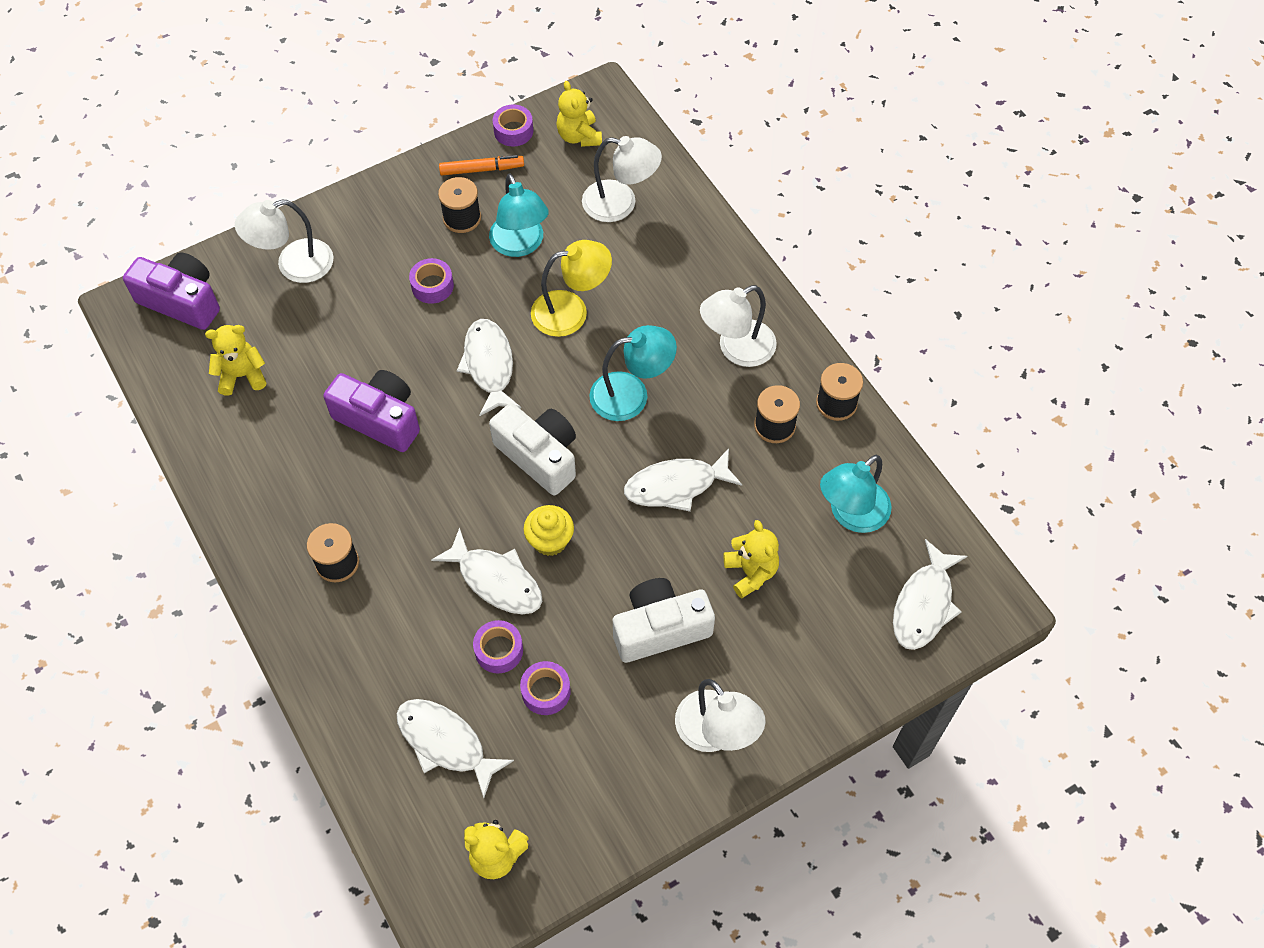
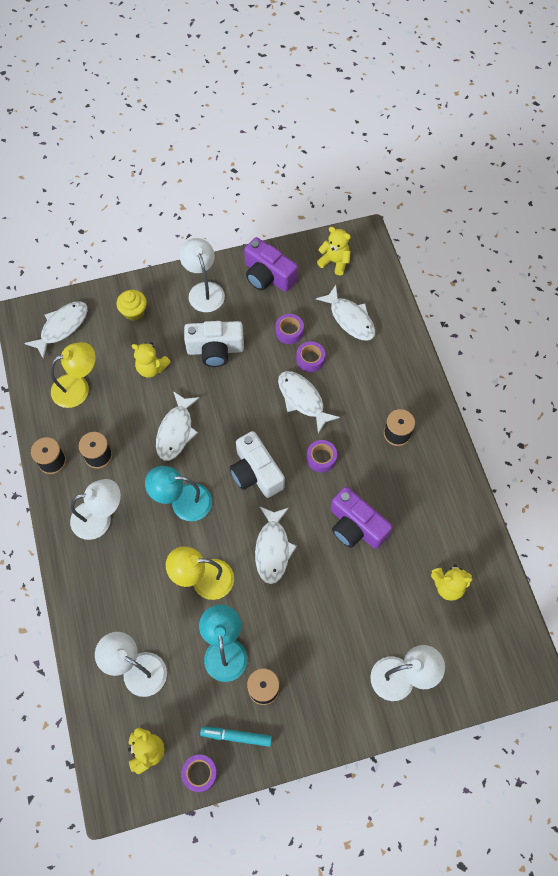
camera: 165 degrees left, 5 degrees up
purple camera [123,252,220,330] -> purple camera moved to [244,237,298,292]
purple tape [409,258,454,304] -> purple tape moved to [307,440,337,473]
orange marker [439,155,524,175] -> turquoise marker [200,727,272,747]
yellow cupcake [524,505,574,556] -> yellow cupcake moved to [117,290,147,321]
white fish [624,448,742,512] -> white fish turned 105 degrees clockwise [156,391,200,461]
yellow teddy bear [723,520,779,599] -> yellow teddy bear turned 60 degrees counterclockwise [132,342,171,378]
turquoise lamp [820,455,892,533] -> yellow lamp [50,342,96,408]

